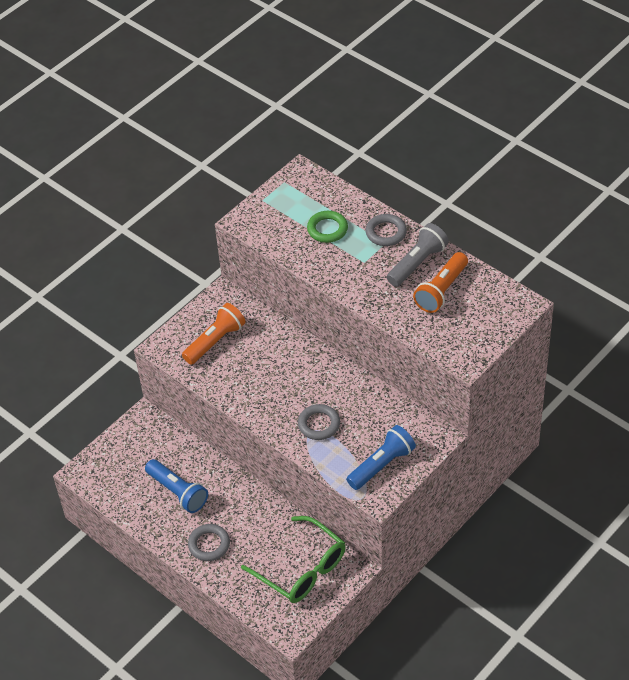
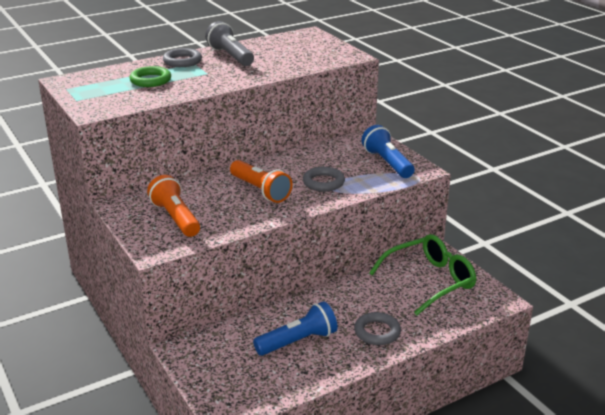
camera: 75 degrees left, 20 degrees down
orange flashlight [413,252,468,313] -> orange flashlight moved to [230,160,292,203]

